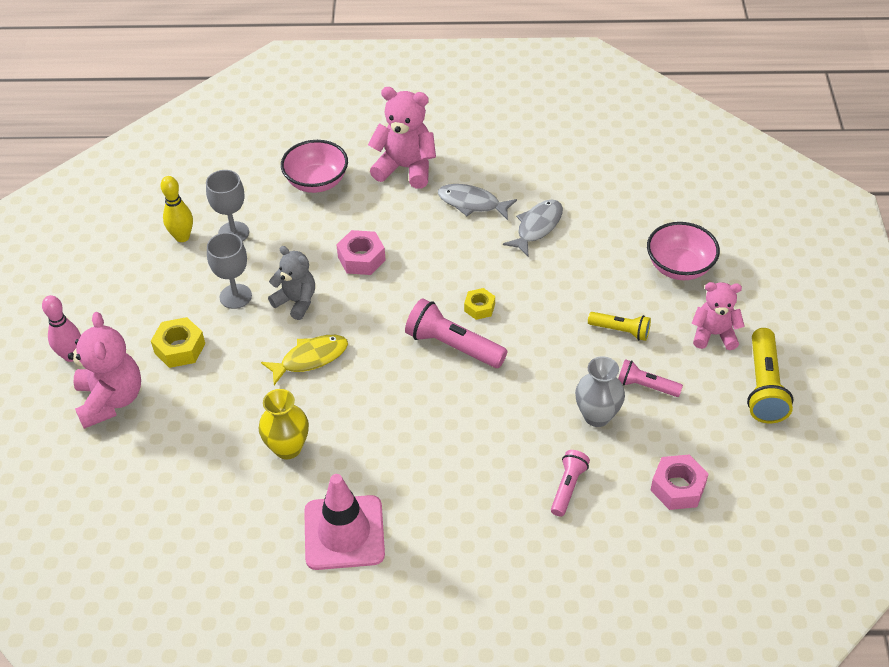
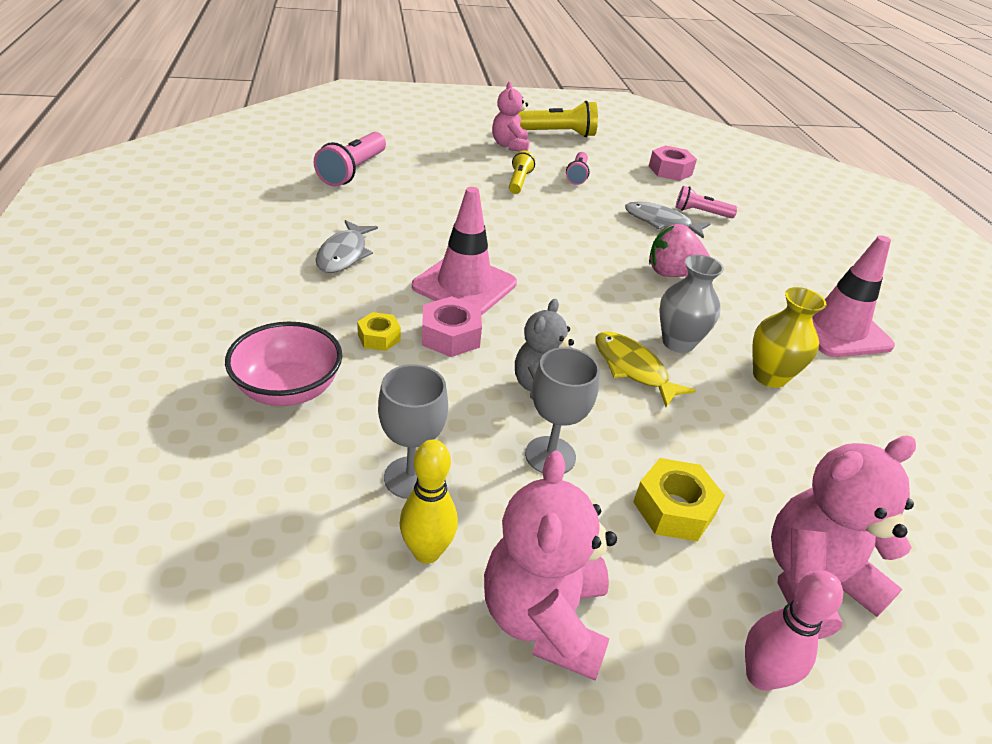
camera: 105 degrees left, 10 degrees down
pink teddy bear [368,87,436,189] -> pink teddy bear moved to [484,451,617,680]
pink flashlight [405,298,507,368] -> pink flashlight moved to [314,132,386,187]
yellow nut [464,288,495,320] -> yellow nut moved to [357,312,401,351]
grey fish [503,199,563,256] -> grey fish moved to [625,202,711,238]
grey vase [575,356,625,427] -> grey vase moved to [659,255,724,353]
pink bowl [647,222,720,280] -> none
none -> pink traffic cone [412,187,517,315]
none -> pink strawberry [649,224,710,277]

